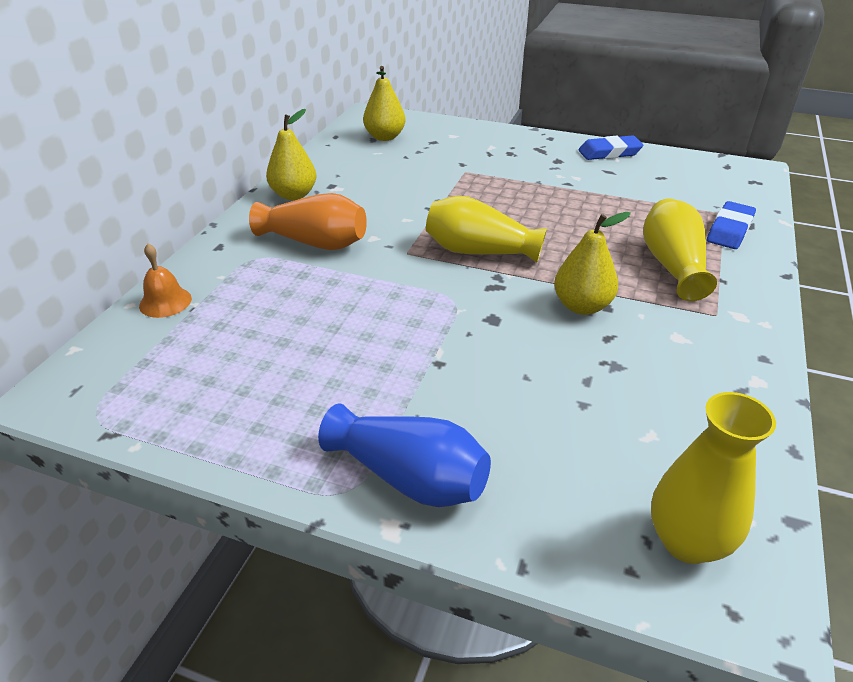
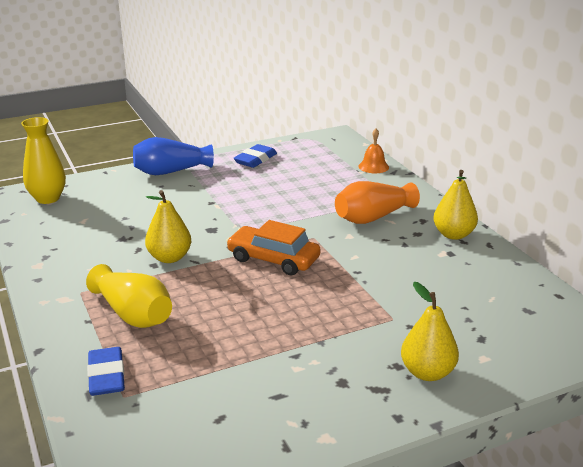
camera: 135 degrees right, 10 degrees down
yellow pear [363,66,406,141] -> yellow pear moved to [401,282,459,381]
yellow vase [426,196,547,263] -> orange car [226,220,321,275]
blue eraser [578,135,643,160] -> blue eraser moved to [234,144,277,168]

